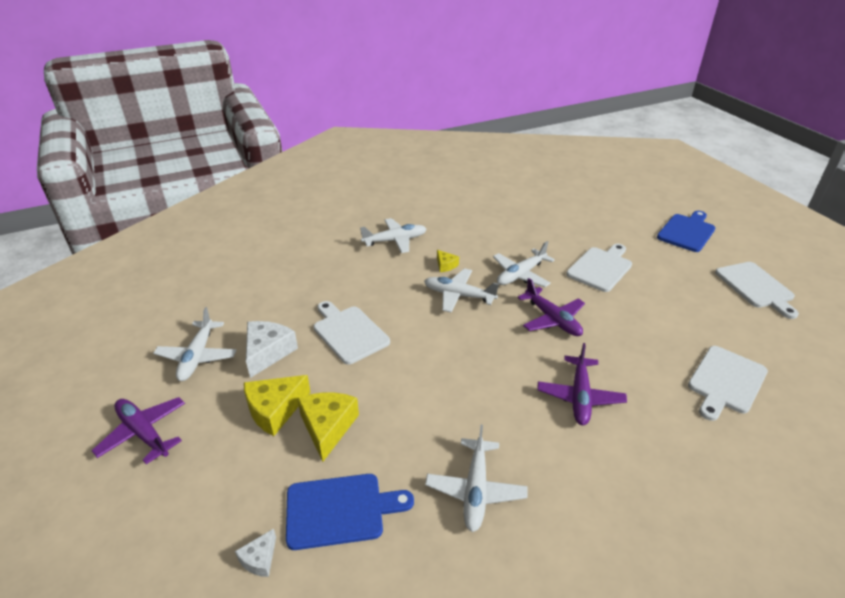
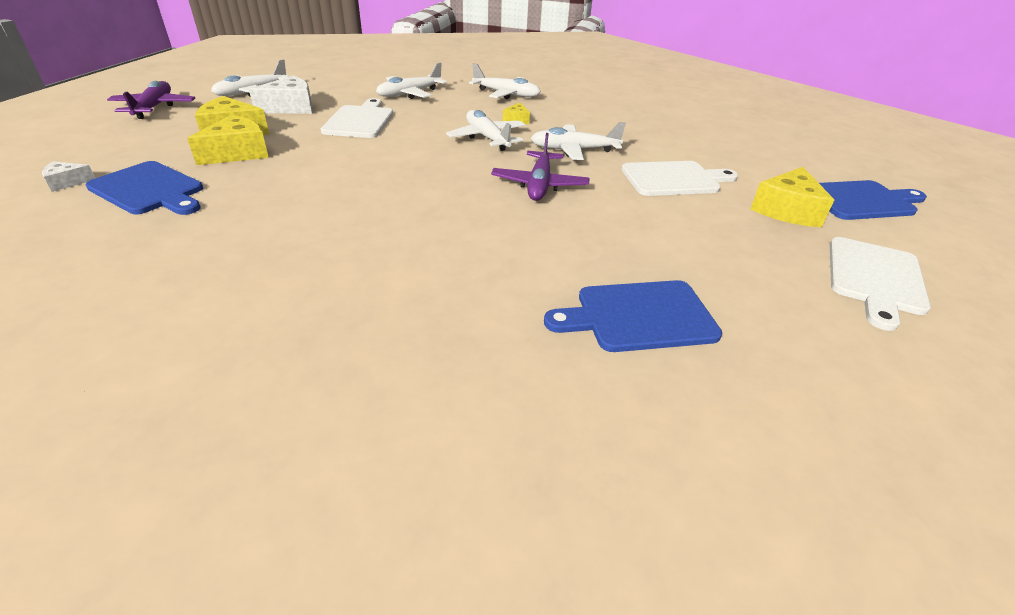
camera: 40 degrees right, 0 degrees up
white plane [425,425,528,532] -> white plane moved to [376,62,447,99]
purple plane [537,343,627,425] -> none
white cutting board [688,346,768,421] -> blue cutting board [544,280,722,352]
none -> yellow cheese [751,167,834,227]

